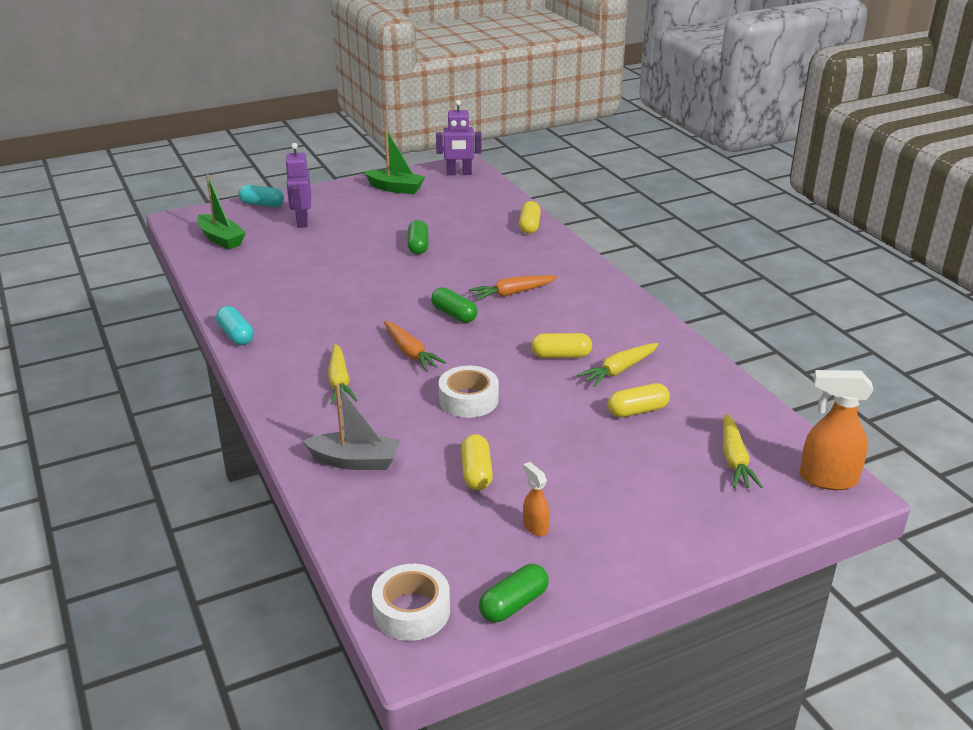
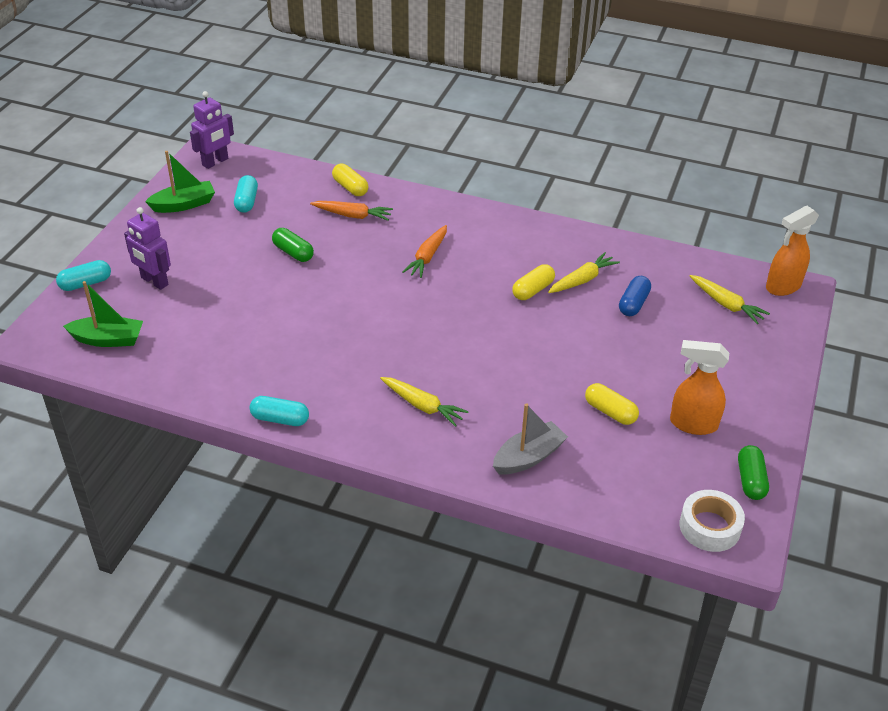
camera: 45 degrees left, 10 degrees up
orange carrot [384,321,446,371] -> orange carrot moved to [310,201,393,221]
green capsule [431,287,477,323] -> none
white tape [439,366,499,418] -> none
orange spray bottle [523,462,550,536] -> orange spray bottle [670,340,729,435], size x1.87
yellow carrot [577,343,658,387] -> yellow carrot turned 135 degrees counterclockwise [548,252,620,293]
yellow capsule [608,383,670,417] -> blue capsule [619,276,651,316]
none -> turquoise capsule [234,175,258,213]

